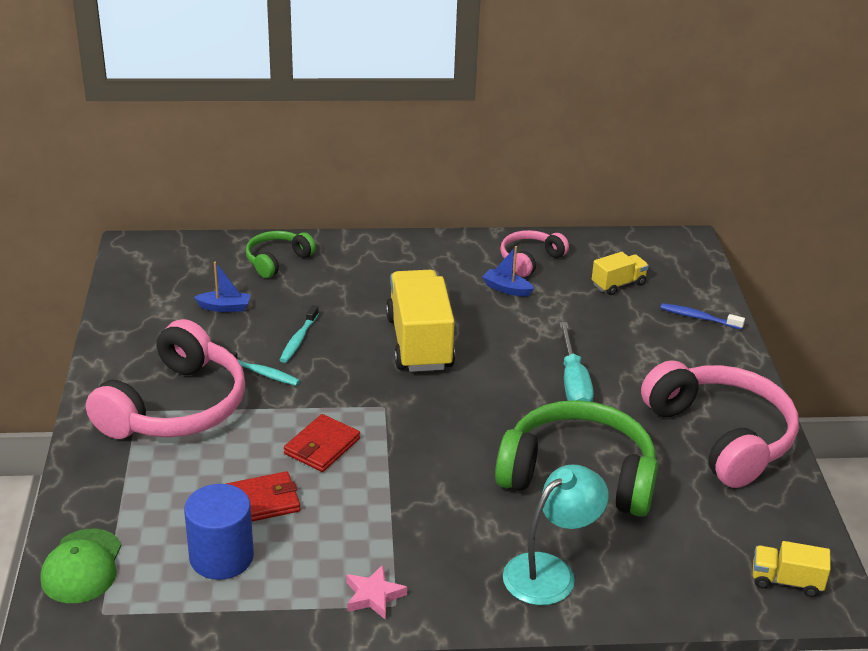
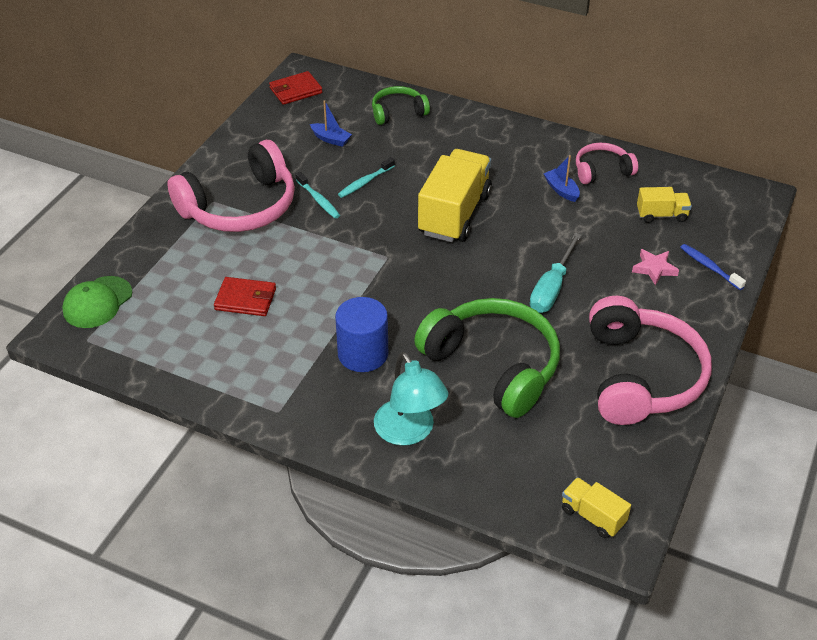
camera: 30 degrees right, 10 degrees up
blue cylinder [184,484,254,580] -> blue cylinder moved to [335,297,388,372]
red wallet [284,414,360,472] -> red wallet moved to [269,71,322,105]
pink star [346,565,407,620] -> pink star moved to [632,249,679,285]
turquoise lamp [503,464,609,605] -> turquoise lamp turned 75 degrees clockwise [374,352,449,446]

